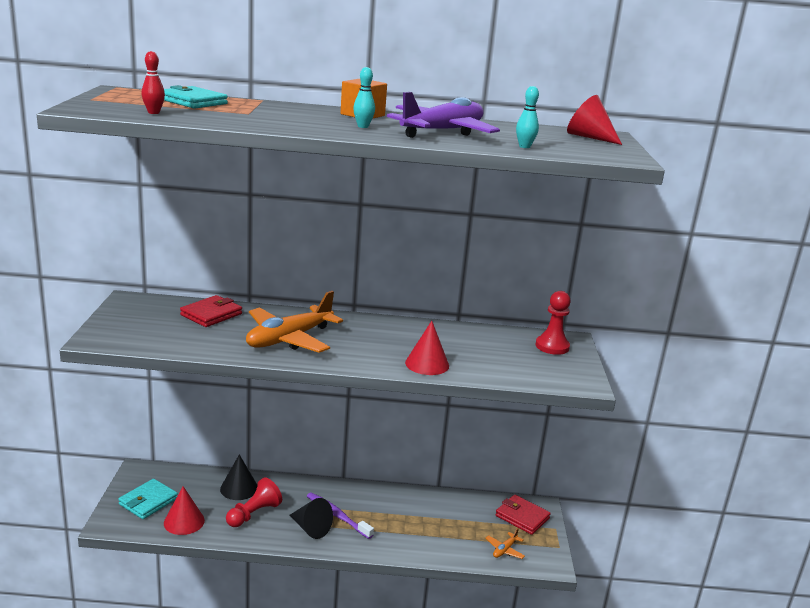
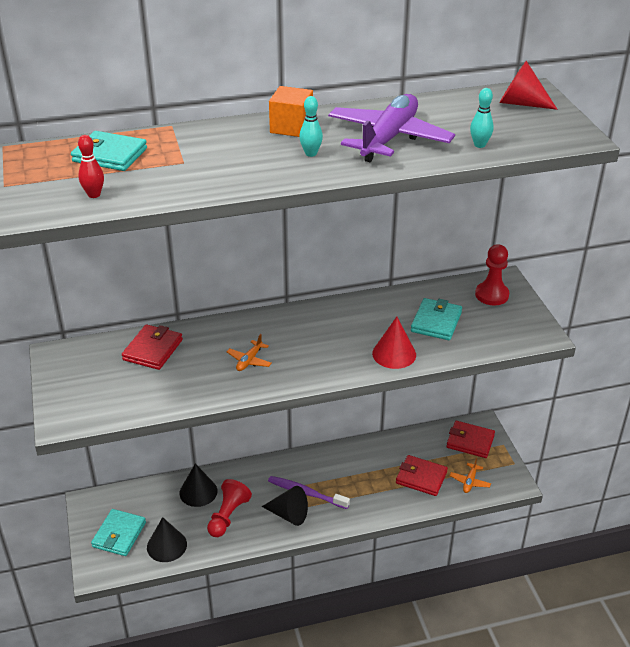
camera: 15 degrees left, 15 degrees up
red cone [164,486,205,535] -> black cone [147,517,187,562]
orange plane [246,291,343,353] -> orange plane [227,334,272,371], size x0.43
none -> red wallet [396,455,448,496]
none -> turquoise wallet [411,298,462,340]

